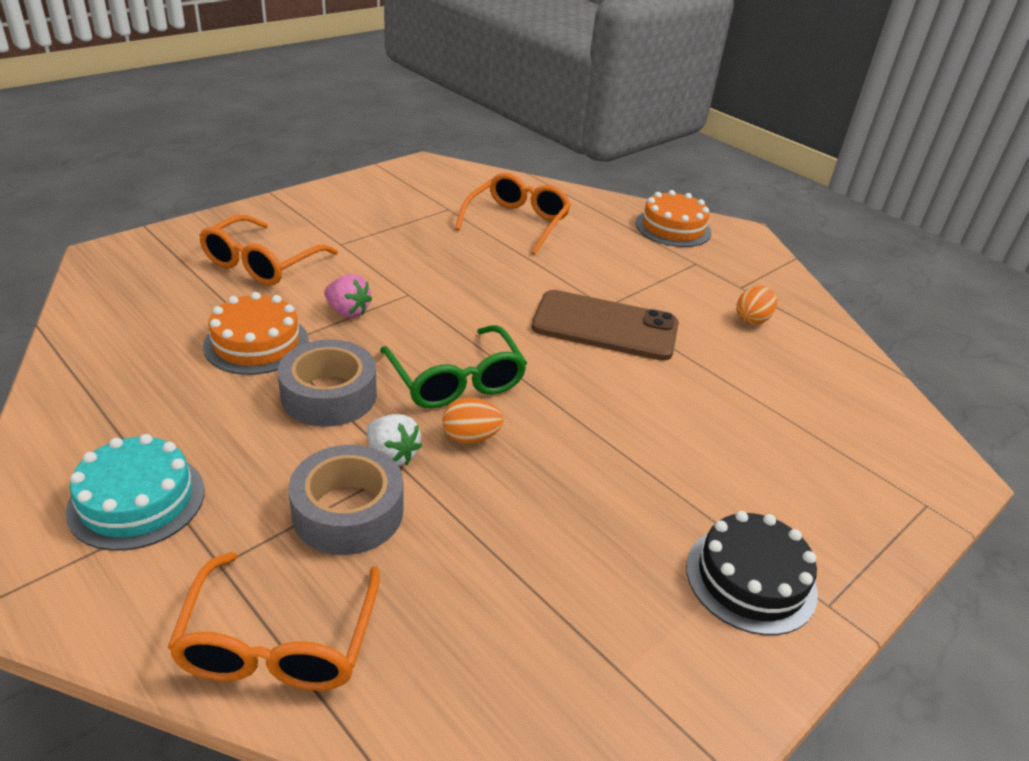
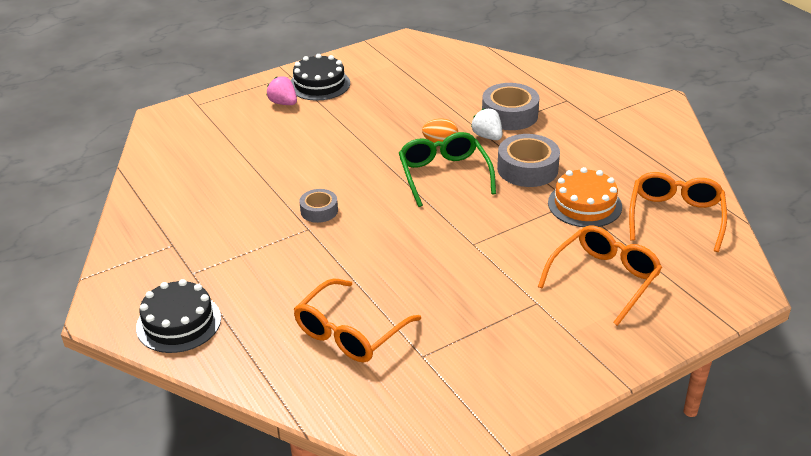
camera: 165 degrees left, 0 degrees up
turquoise cake [66,434,205,551] -> none
orange glasses [168,552,380,691] -> orange glasses moved to [629,172,727,252]
pink strawberry [324,274,372,318] -> pink strawberry moved to [267,76,297,105]
brown phone [532,290,679,361] -> grey tape [299,189,338,223]
orange cake [635,190,711,247] -> black cake [136,279,221,353]
orange egg [736,286,777,325] -> none

